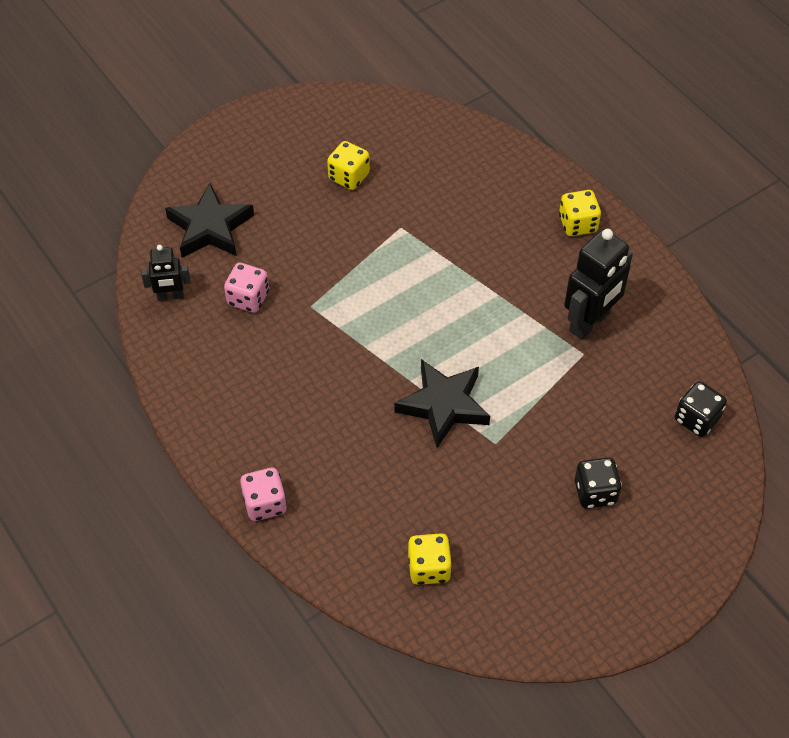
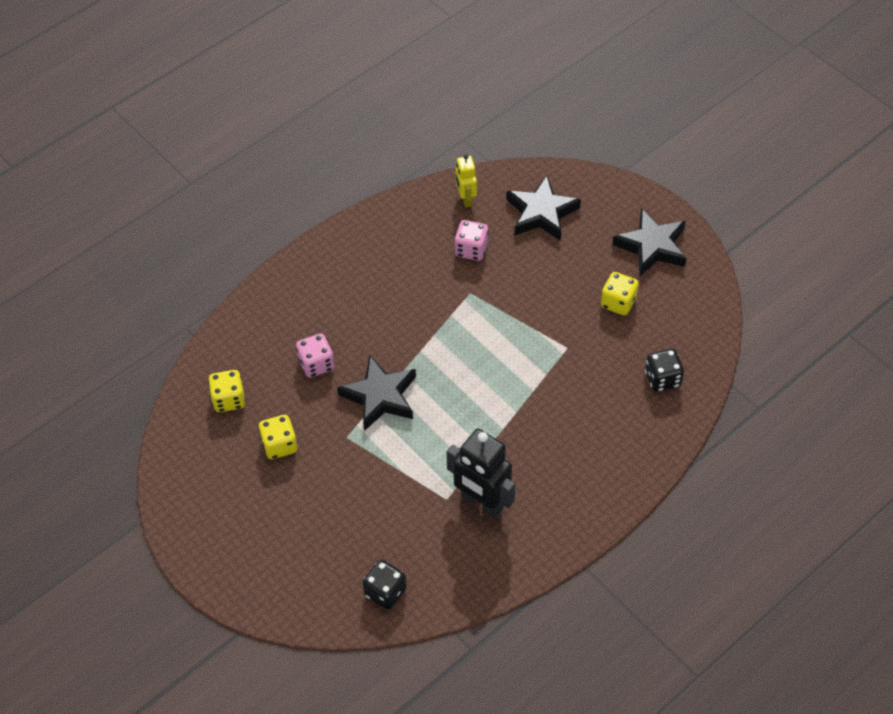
camera: 85 degrees right, 0 degrees up
black robot [141,245,191,301] -> yellow robot [455,155,477,207]
pink dice [240,468,287,521] -> pink dice moved to [296,334,334,378]
yellow dice [559,190,601,236] -> yellow dice moved to [258,415,297,459]
black dice [575,457,622,509] -> black dice moved to [645,349,684,392]
none -> black star [612,208,687,276]

